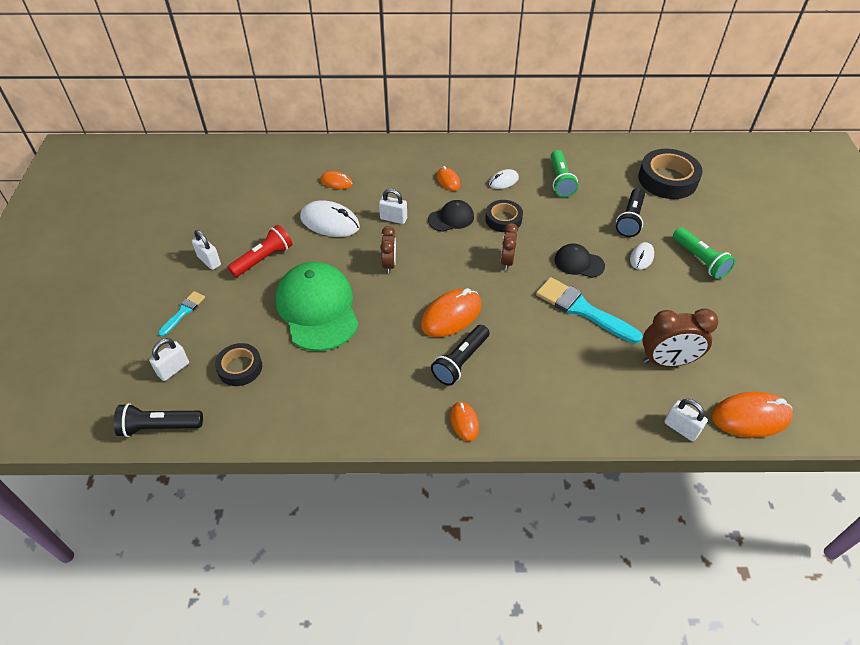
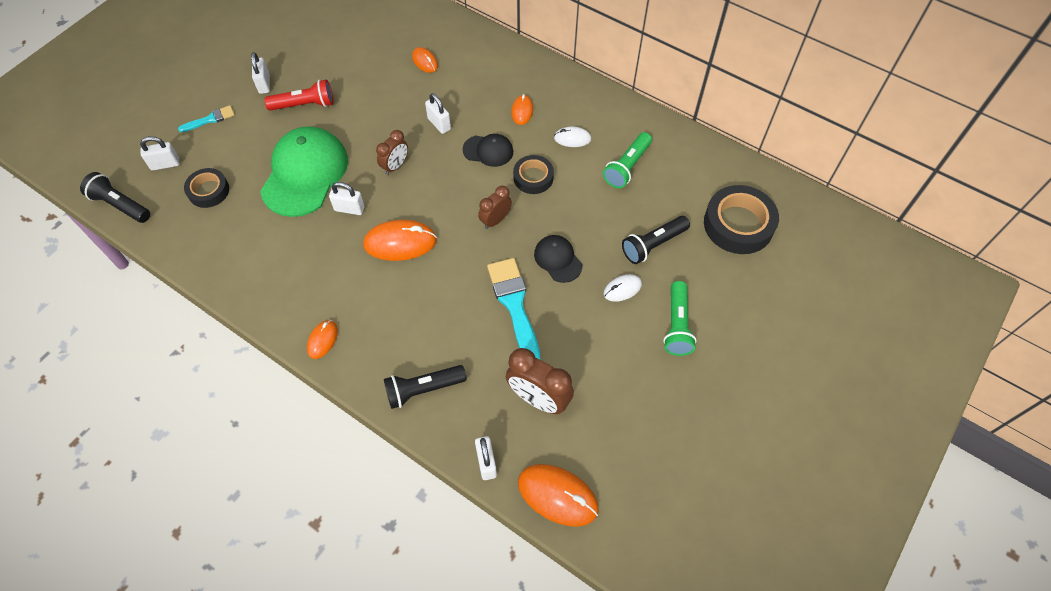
camera: 35 degrees right, 10 degrees up
white mouse [300,200,360,237] -> none
black flashlight [431,325,489,386] -> black flashlight moved to [384,365,467,409]
none -> white padlock [329,182,365,215]

